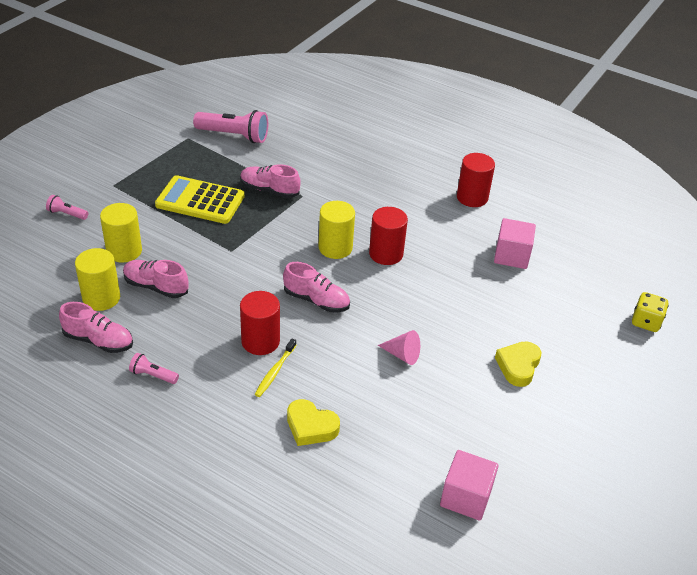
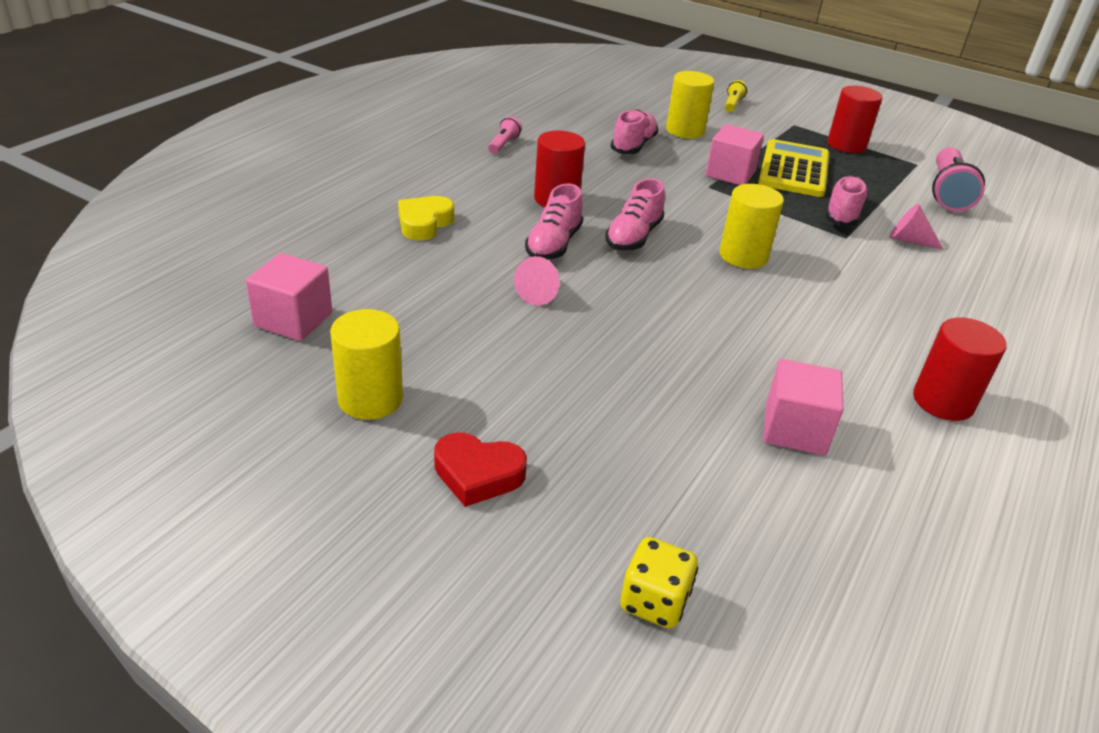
camera: 90 degrees right, 5 degrees down
pink flashlight [46,195,88,220] -> yellow flashlight [725,80,747,112]
pink shoe [59,302,133,353] -> pink shoe moved to [525,184,583,260]
yellow cylinder [75,248,120,311] -> yellow cylinder moved to [330,309,403,420]
yellow toothbrush [255,338,296,397] -> none
red cylinder [369,207,408,265] -> red cylinder moved to [827,86,883,153]
yellow heart [495,341,542,387] -> none
none -> red heart [434,432,527,507]
none -> pink cube [706,124,764,185]
none -> pink cone [889,204,943,250]

